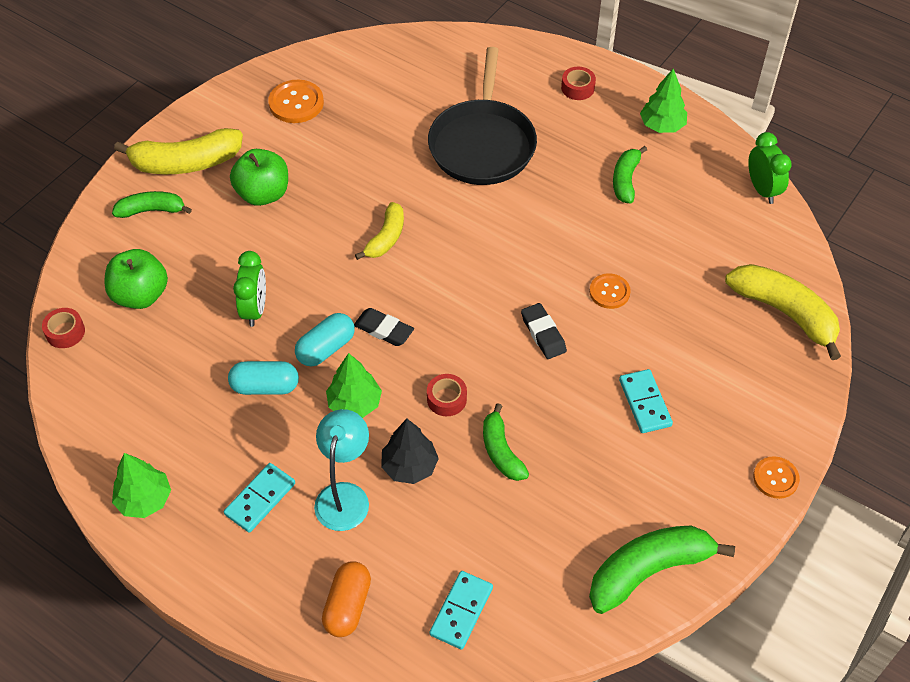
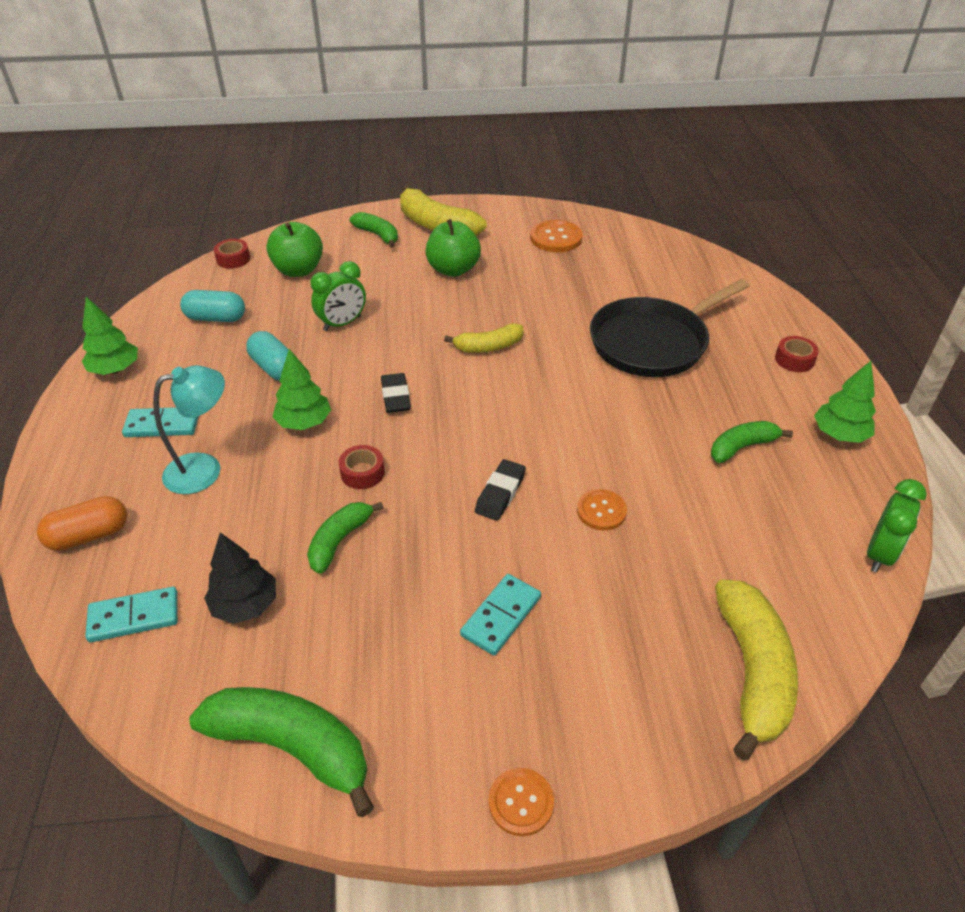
camera: 50 degrees right, 10 degrees down
turquoise capsule [295,313,355,366] -> turquoise capsule moved to [180,290,245,322]
black tree [381,419,439,484] -> black tree moved to [204,532,276,624]

